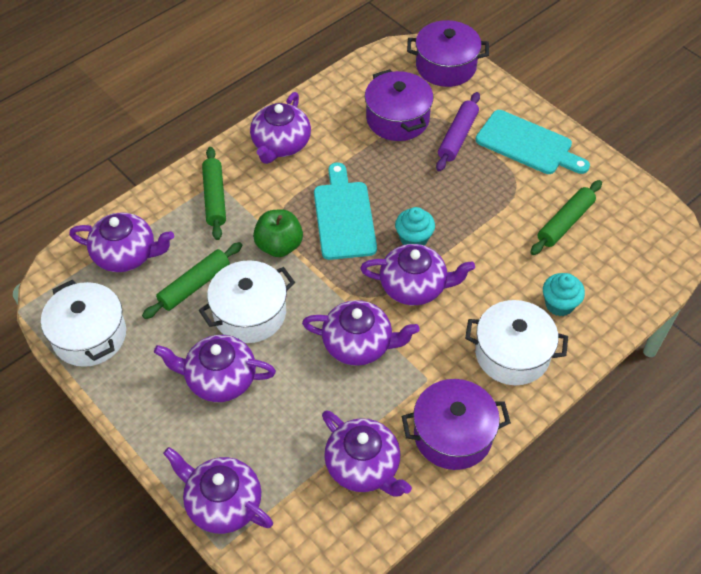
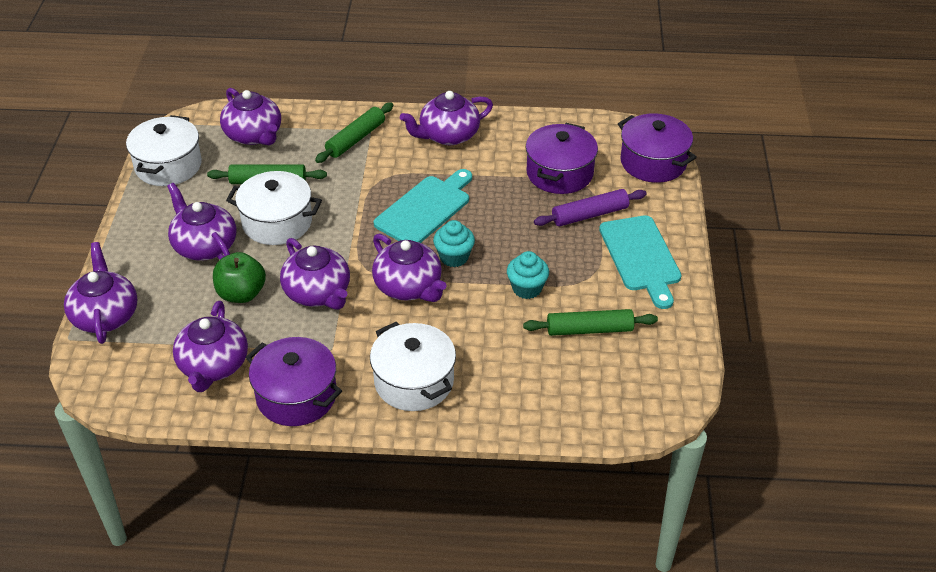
camera: 45 degrees right, 10 degrees down
green apple [253,209,303,257] -> green apple moved to [213,252,266,303]
turquoise cupcake [543,273,585,316] -> turquoise cupcake moved to [507,251,549,299]

